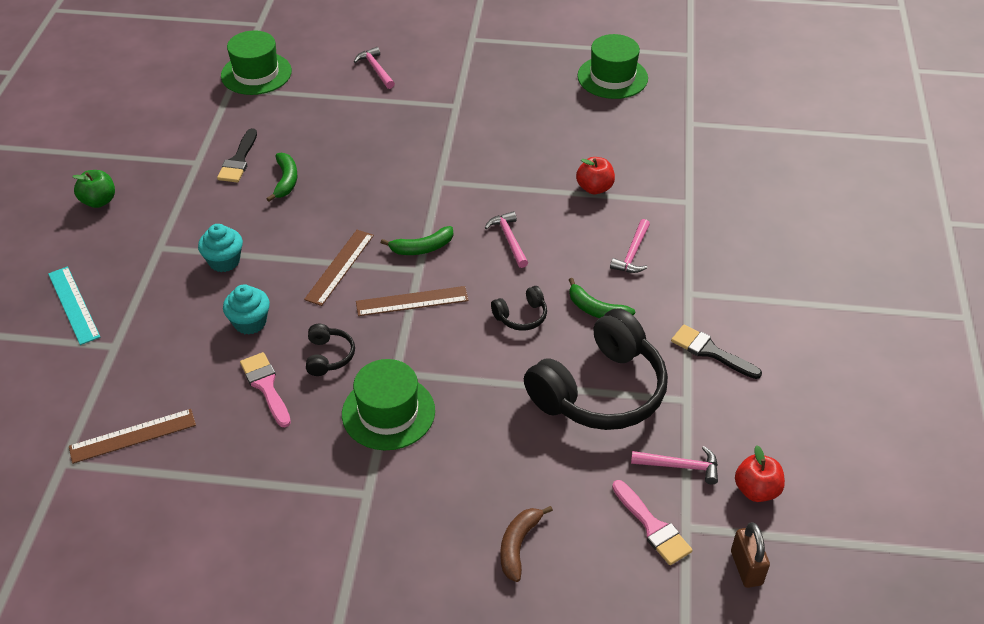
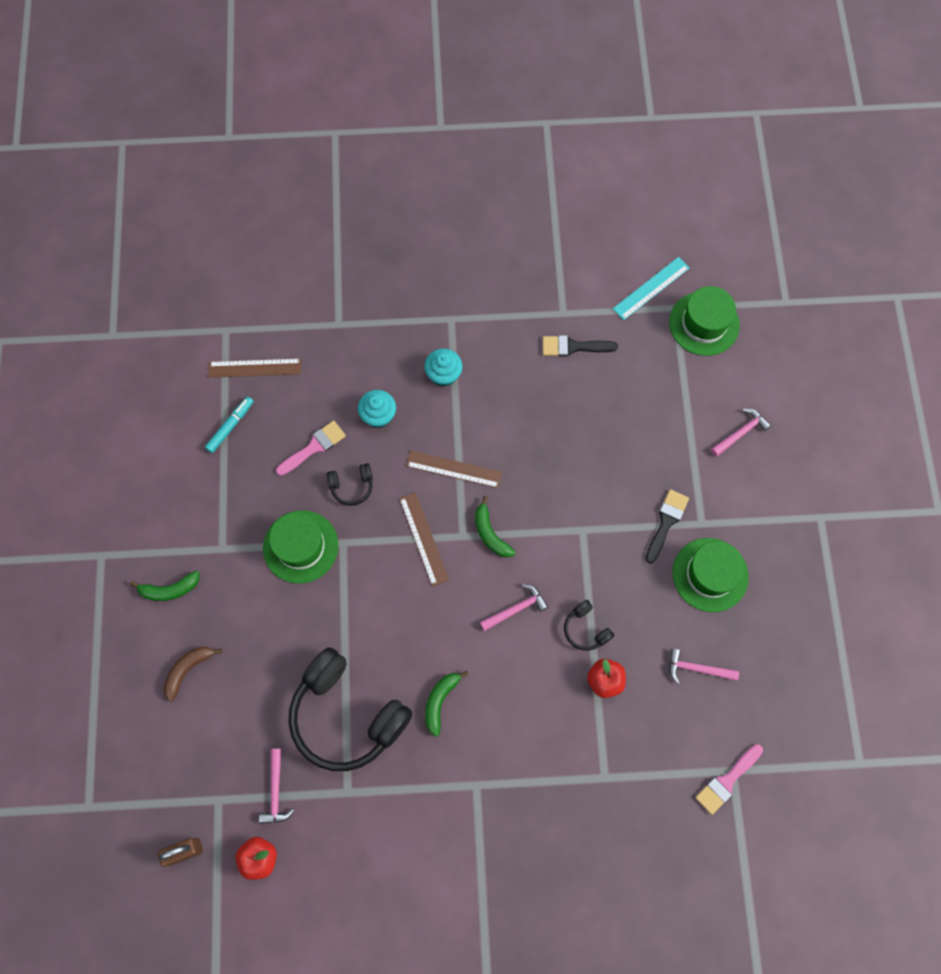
camera: 80 degrees right, 25 degrees up
turquoise ruler [48,267,100,345] -> turquoise ruler moved to [613,257,690,320]
brown ruler [69,409,196,464] -> brown ruler turned 60 degrees counterclockwise [208,358,301,378]
green apple [72,170,115,208] -> none
green banana [266,153,297,202] -> green banana moved to [130,570,199,601]
black headphones [491,286,547,331] -> black headphones moved to [564,600,614,651]
brown banana [500,506,553,582] -> brown banana turned 60 degrees counterclockwise [164,647,222,702]
green hat [578,34,648,99] -> green hat moved to [672,538,749,612]
pink hammer [610,219,650,273] -> pink hammer moved to [669,649,739,684]
pink brush [612,480,692,565] -> pink brush moved to [695,744,763,815]
black brush [671,325,762,379] -> black brush moved to [645,489,689,564]
none -> turquoise marker [205,396,254,453]

